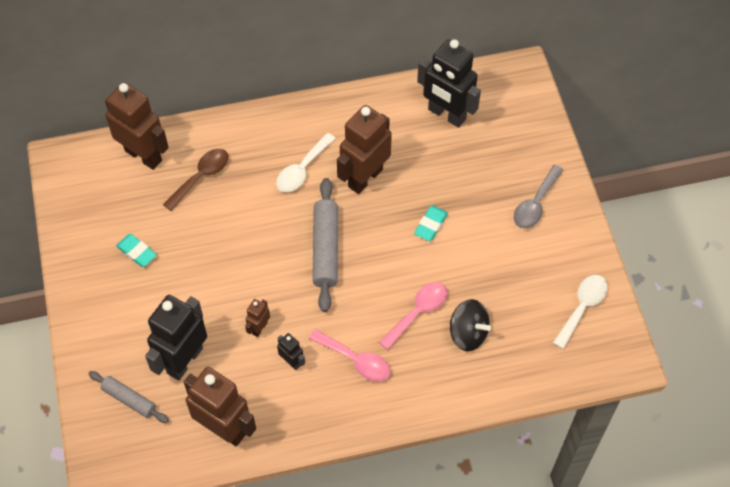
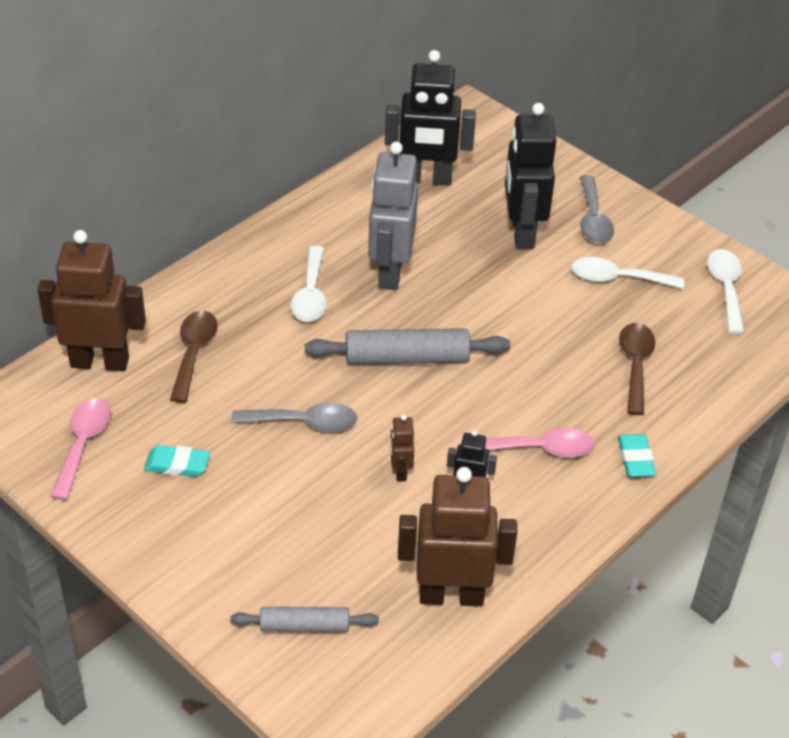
camera: 35 degrees left, 15 degrees down
black robot [145,295,207,380] -> black robot moved to [505,103,556,249]
grey rolling pin [312,178,338,312] -> grey rolling pin turned 60 degrees counterclockwise [305,328,510,365]
brown robot [337,105,392,194] -> grey robot [368,142,418,290]
pink spoon [379,282,447,350] -> pink spoon moved to [50,398,111,500]
turquoise eraser [414,205,448,241] -> turquoise eraser moved to [618,434,656,477]
black spinning top [450,299,491,351] -> brown spoon [619,323,656,415]
none -> grey spoon [231,403,357,432]
none -> white spoon [571,257,684,289]

